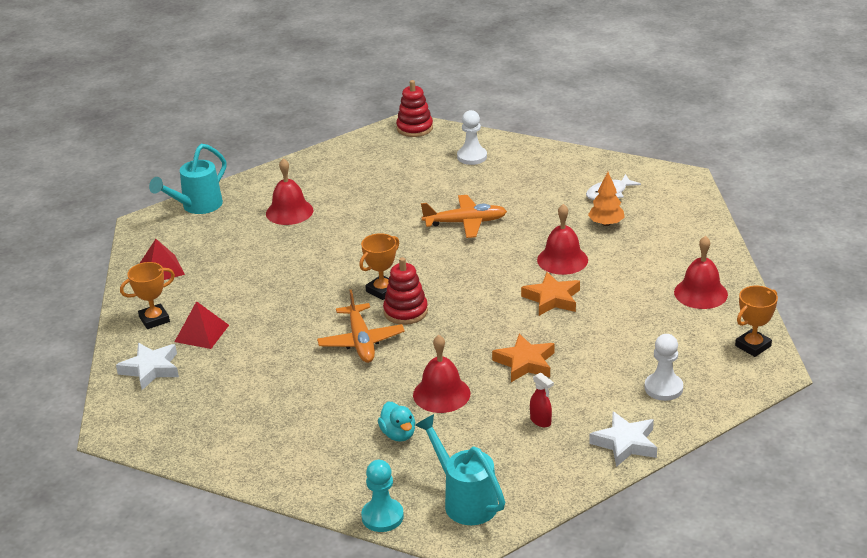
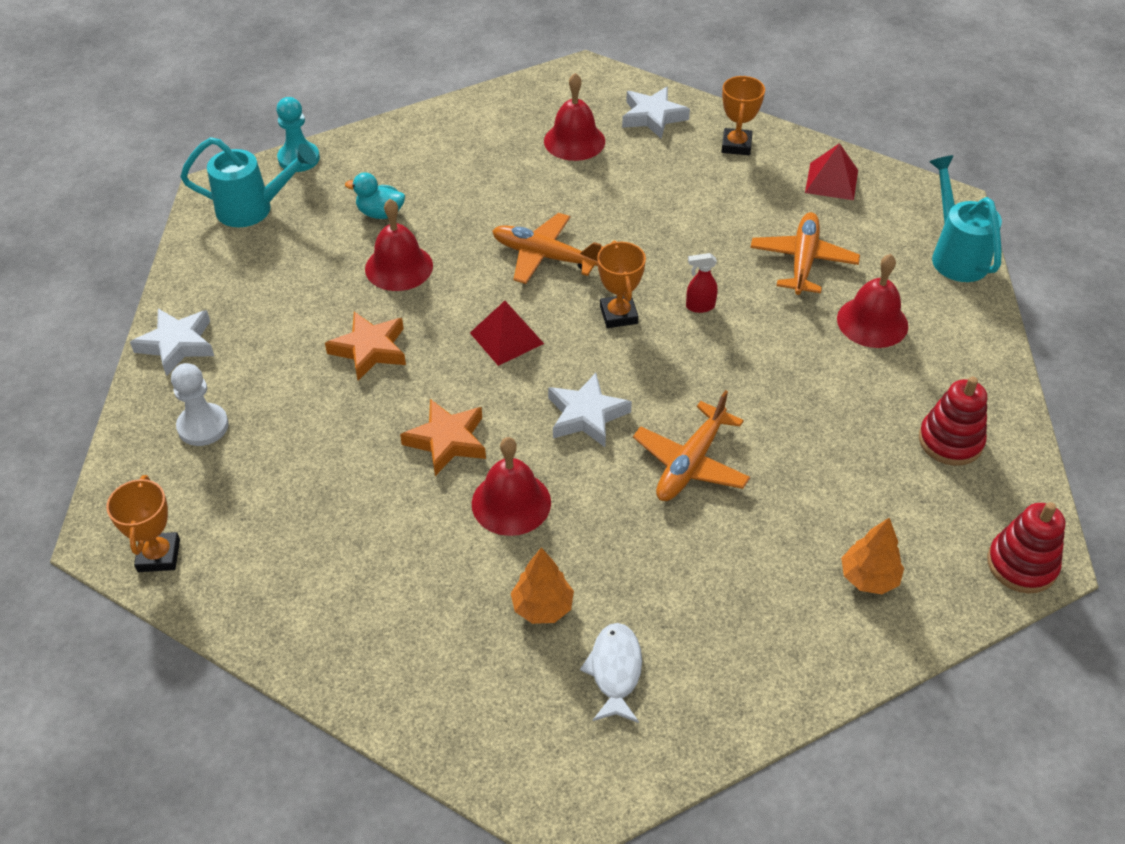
camera: 125 degrees right, 15 degrees up
red pyramid [175,301,229,349] -> red pyramid moved to [470,301,544,366]
red stacking toy [383,257,428,325] -> red stacking toy moved to [919,377,987,466]
white pawn [457,110,487,165] -> orange tree [841,518,904,594]
red spray bottle [530,373,554,427] -> red spray bottle moved to [686,253,718,313]
red bell [674,236,728,309] -> red bell moved to [544,73,605,161]
none -> white star [548,373,632,447]
none -> orange plane [750,212,860,295]

